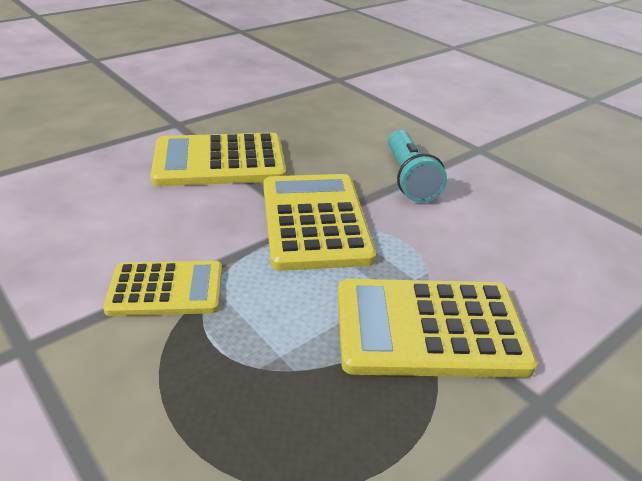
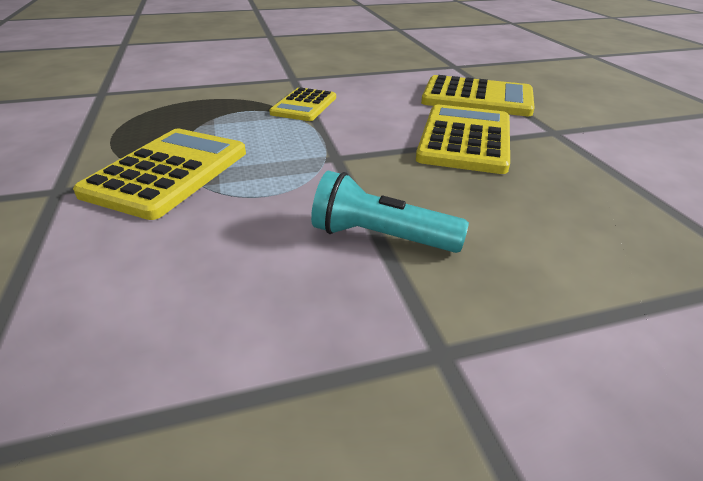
camera: 115 degrees right, 0 degrees up
yellow calculator [263,174,376,271] -> yellow calculator moved to [421,75,535,116]

